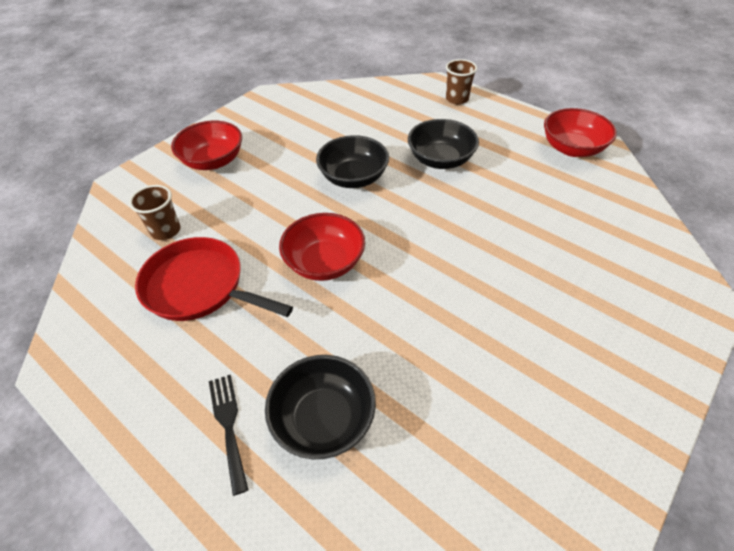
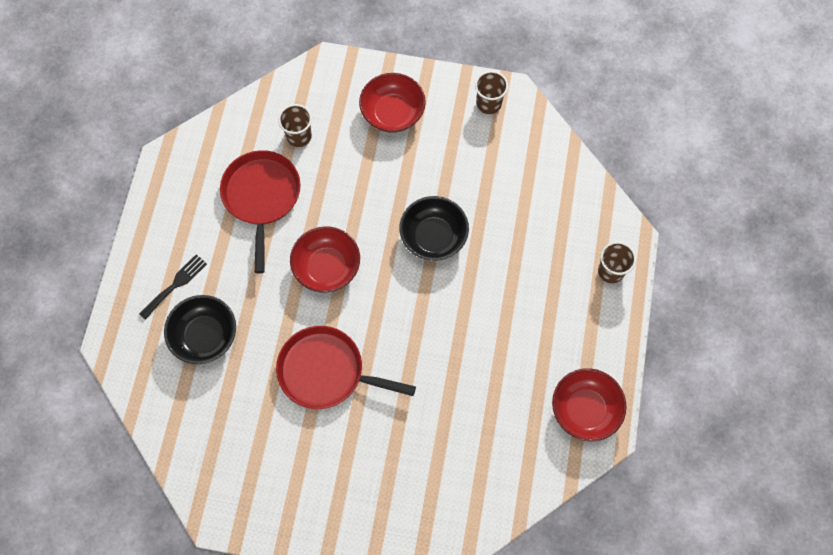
camera: 60 degrees right, 20 degrees up
black bowl [408,119,479,169] -> none
none -> red pan [276,326,416,409]
none -> brown cup [475,71,508,114]

